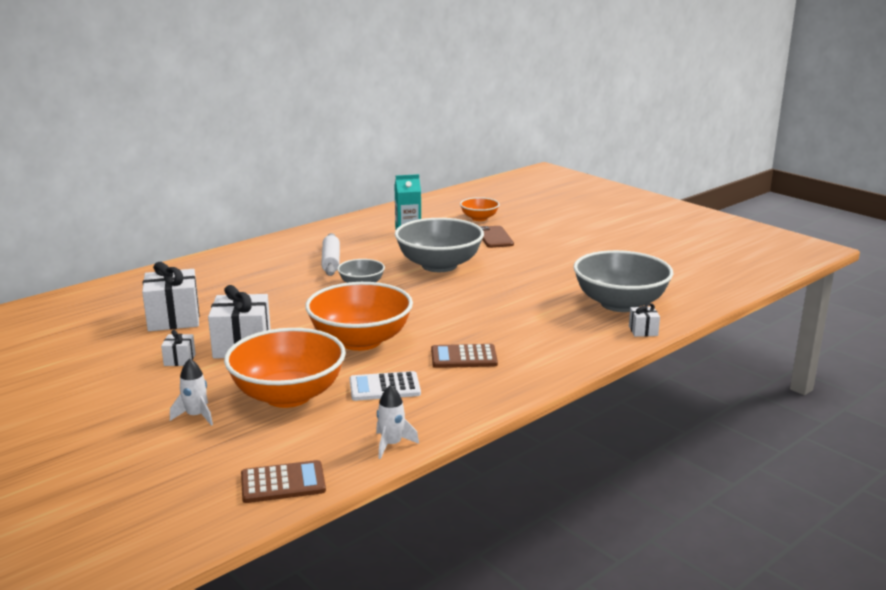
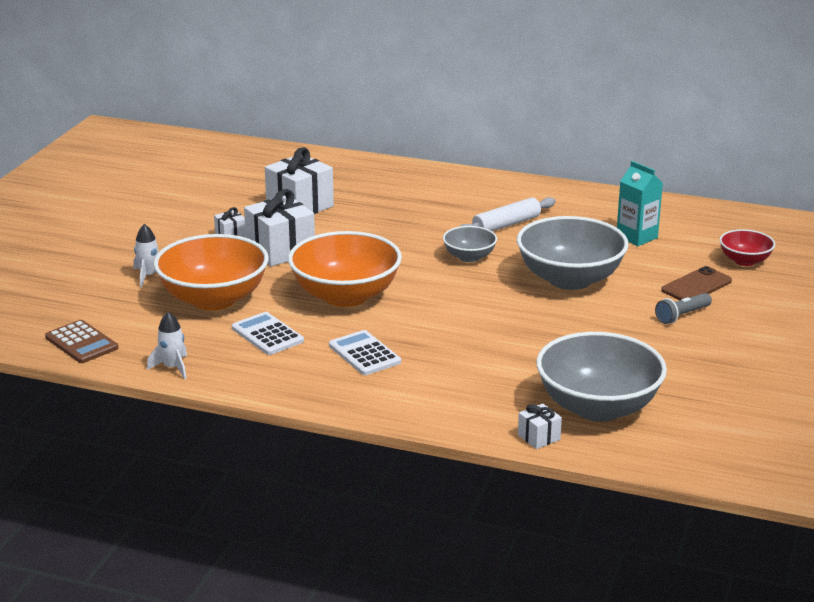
camera: 60 degrees right, 5 degrees up
brown calculator [431,344,498,368] -> white calculator [329,330,401,375]
orange bowl [460,197,500,221] -> red bowl [719,229,775,266]
none -> grey flashlight [655,293,712,324]

